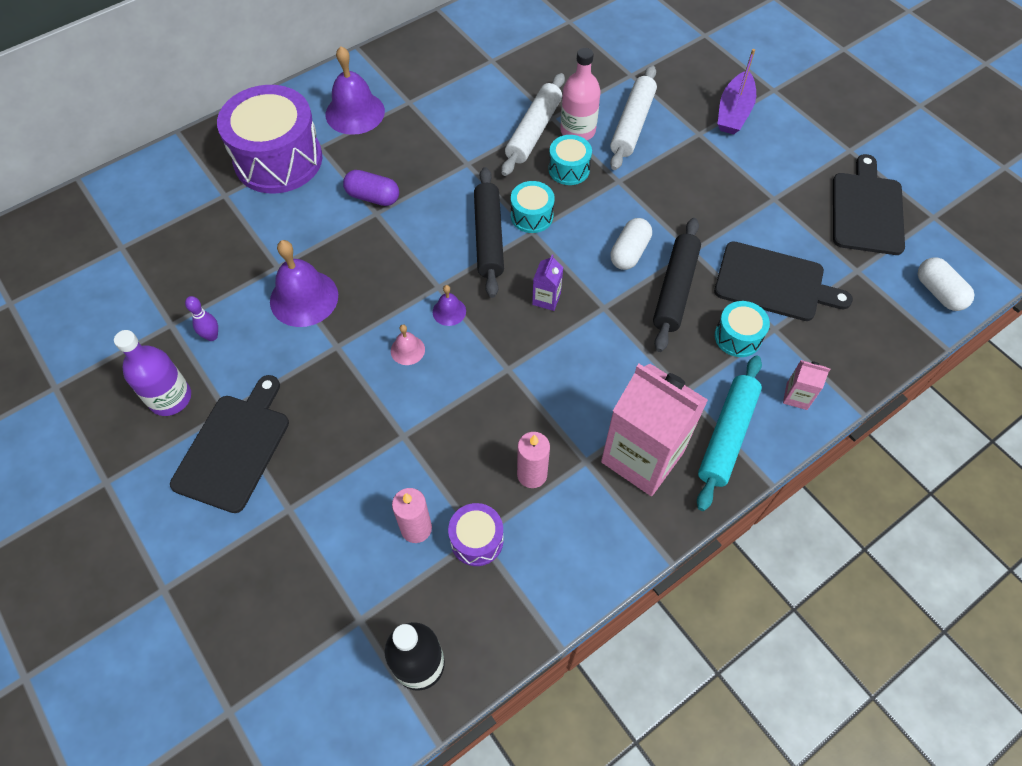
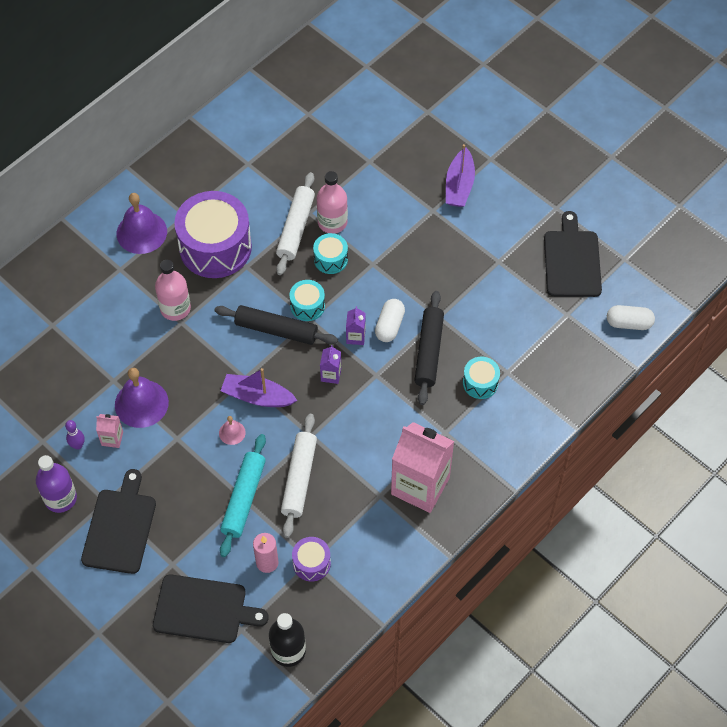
camera: 10 degrees left, 0 degrees up
purple drum [217,85,322,194] -> purple drum moved to [174,191,252,278]
purple capsule [343,170,399,206] -> pink bottle [155,260,191,321]
purple bell [433,285,466,326] -> purple boat [221,368,298,407]
black rolling pin [474,167,504,298] -> black rolling pin turned 60 degrees counterclockwise [214,305,338,345]
pink candle [517,432,550,488] -> none
white rolling pin [610,65,657,170] -> white rolling pin moved to [281,414,317,538]
turquoise rolling pin [697,355,762,511] -> turquoise rolling pin moved to [220,434,266,557]
black cutting board [714,241,853,321] -> black cutting board moved to [153,574,269,643]
pink carton [783,360,830,410] -> pink carton moved to [96,414,123,448]
white capsule [918,257,974,311] -> white capsule turned 45 degrees counterclockwise [607,305,655,330]
none -> purple carton [346,306,366,345]

